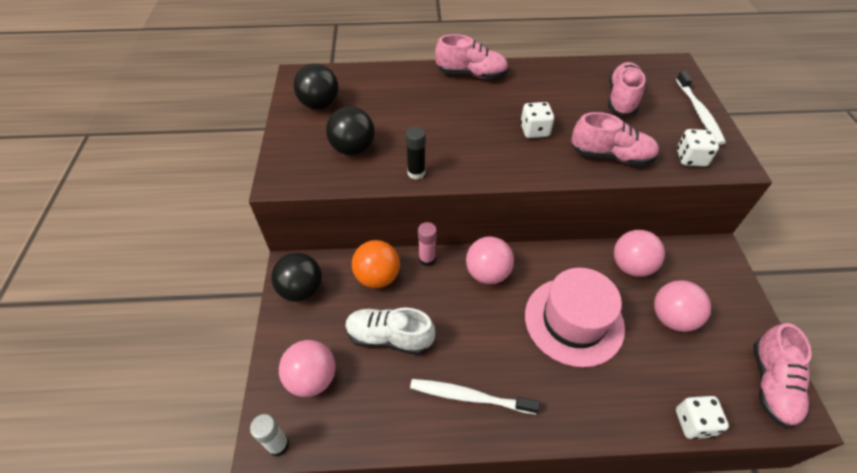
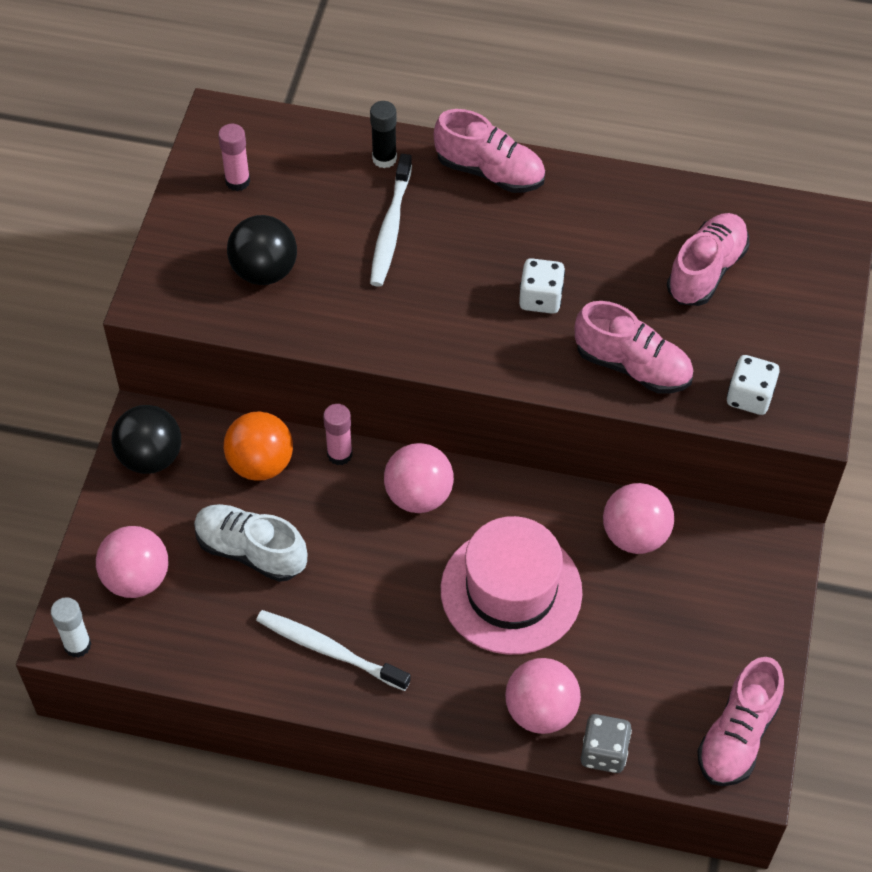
camera: 15 degrees right, 5 degrees up
black ball [293,63,339,109] -> pink glue stick [218,124,250,191]
black glue stick [405,126,426,180] -> black glue stick moved to [370,101,397,168]
pink ball [654,280,711,332] -> pink ball moved to [505,658,581,734]
white toothbrush [676,71,726,145] -> white toothbrush moved to [370,154,412,287]
white dice [676,396,729,439] -> grey dice [581,714,632,773]

